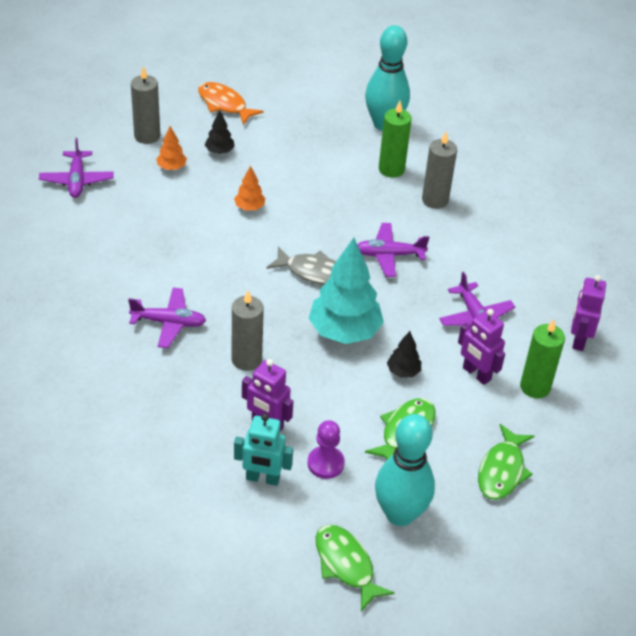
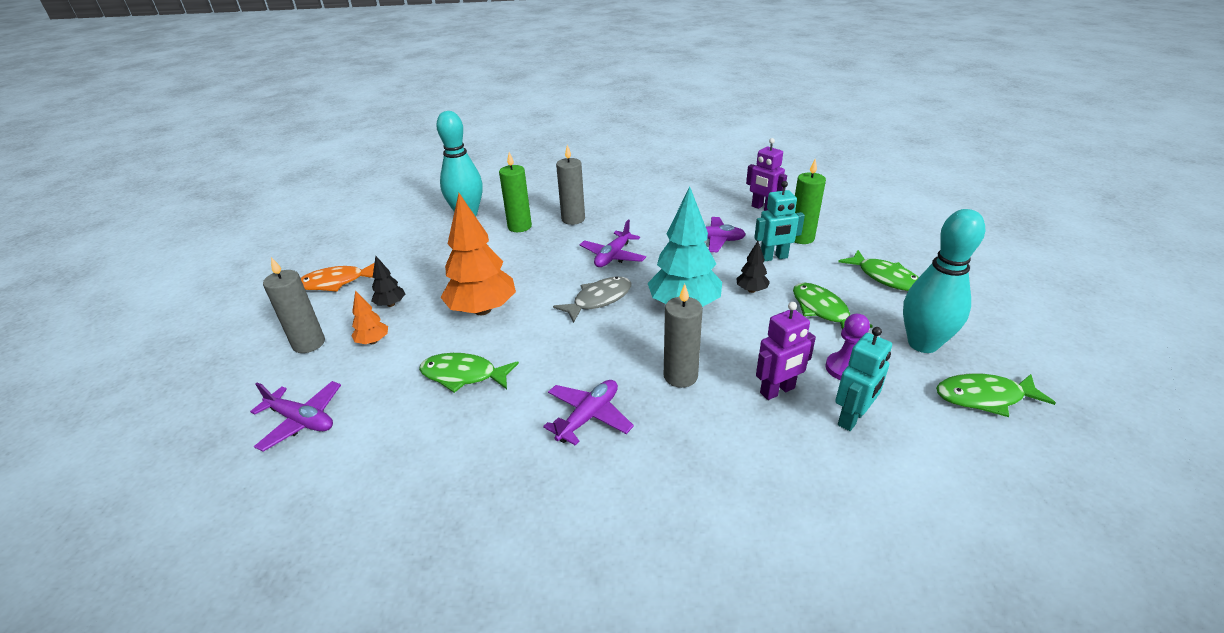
camera: 55 degrees left, 10 degrees down
orange tree [234,166,265,210] -> orange tree [440,193,516,315], size x2.18
purple robot [458,309,505,385] -> turquoise robot [754,181,805,262]
none -> green fish [419,353,519,393]

